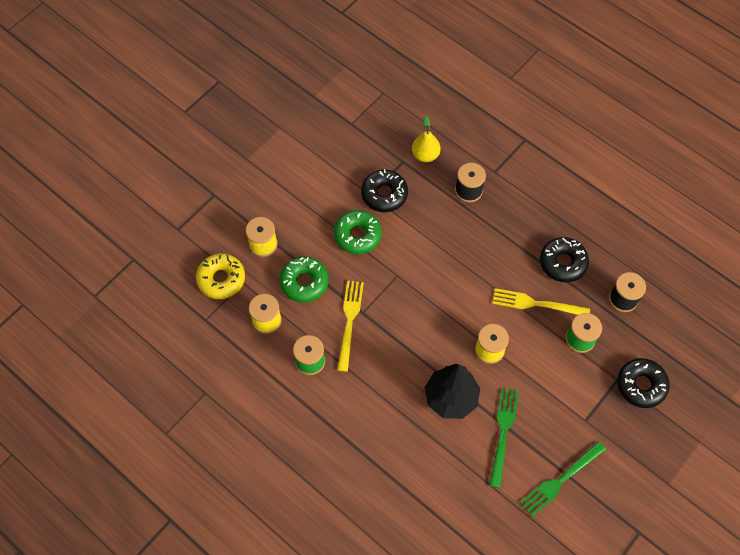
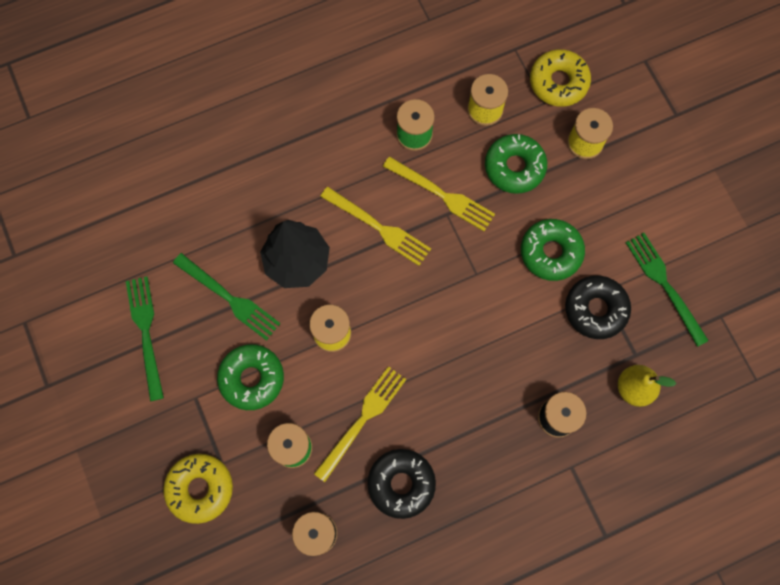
camera: 115 degrees right, 10 degrees up
black donut [617,358,670,408] -> yellow donut [163,454,233,524]
none -> green donut [217,344,284,410]
none -> yellow fork [320,187,431,266]
none -> green fork [626,233,709,347]

